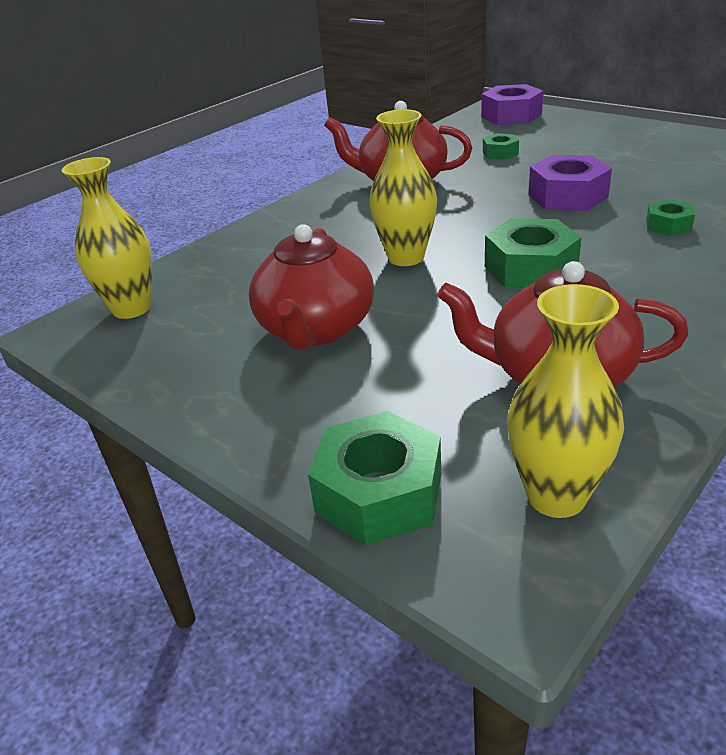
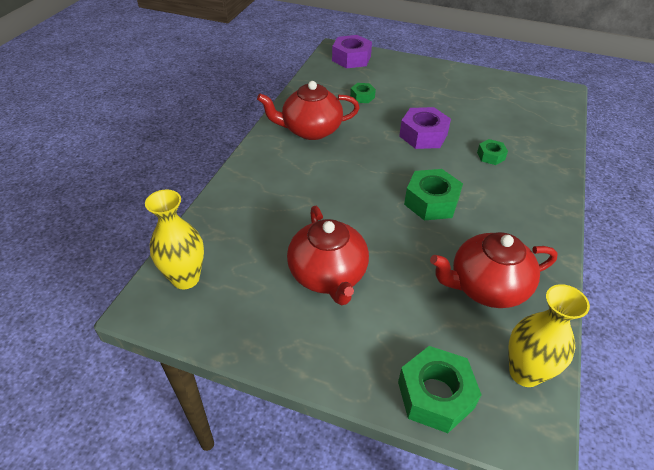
camera: 25 degrees left, 10 degrees up
yellow vase [369,109,437,266] -> none

